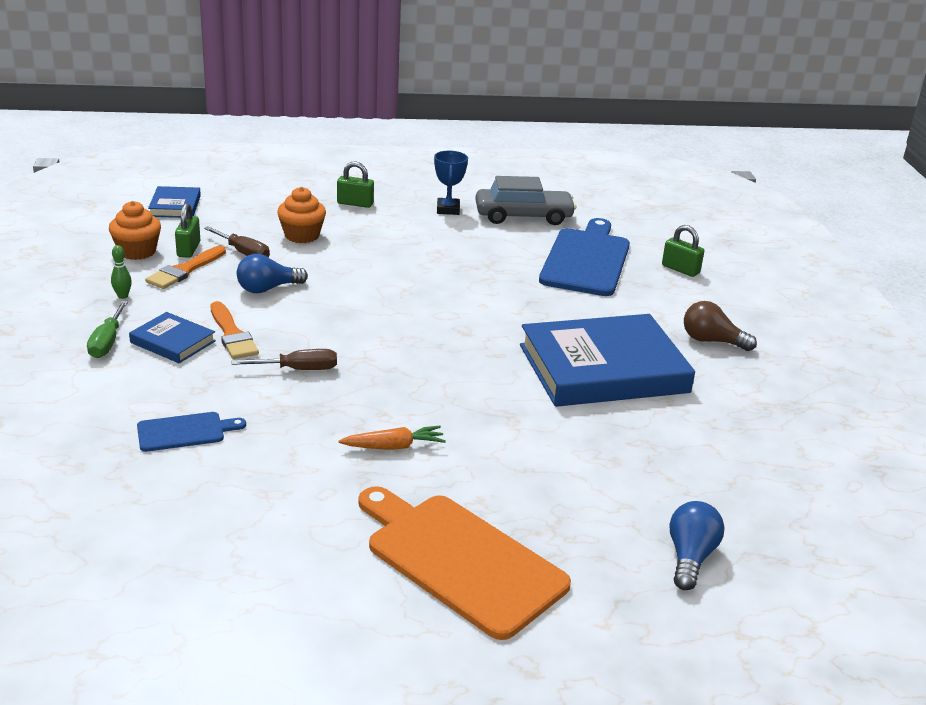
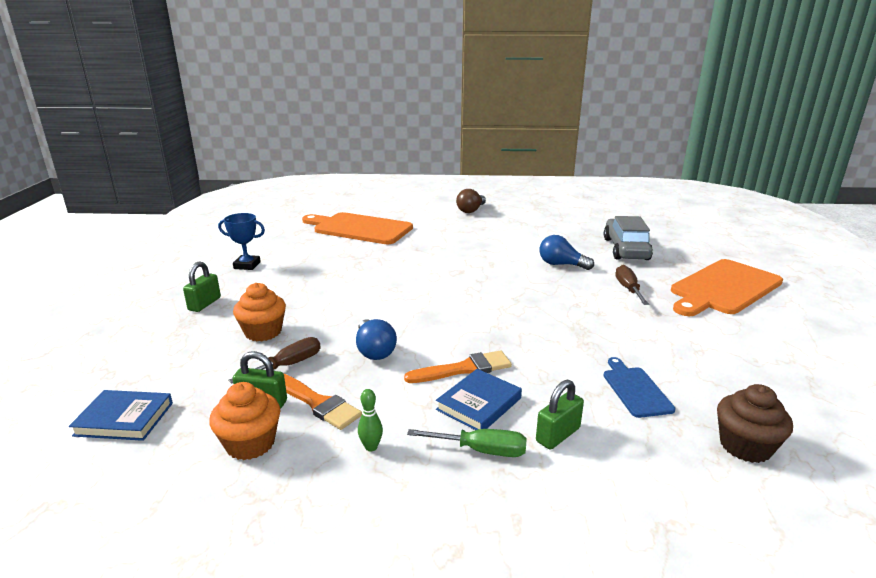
camera: 80 degrees left, 5 degrees down
brown screwdriver [232,349,337,370] -> brown screwdriver moved to [615,265,649,305]
orange carrot [338,426,446,450] -> none
grey car [475,176,577,225] -> grey car moved to [604,216,653,260]
blue book [520,314,695,407] -> none
blue cutting board [539,218,630,296] -> orange cutting board [302,212,413,244]
green padlock [662,225,704,277] -> green padlock moved to [536,380,584,449]
blue light bulb [670,501,724,590] -> blue light bulb moved to [540,235,594,270]
none -> brown cupcake [717,384,793,463]

